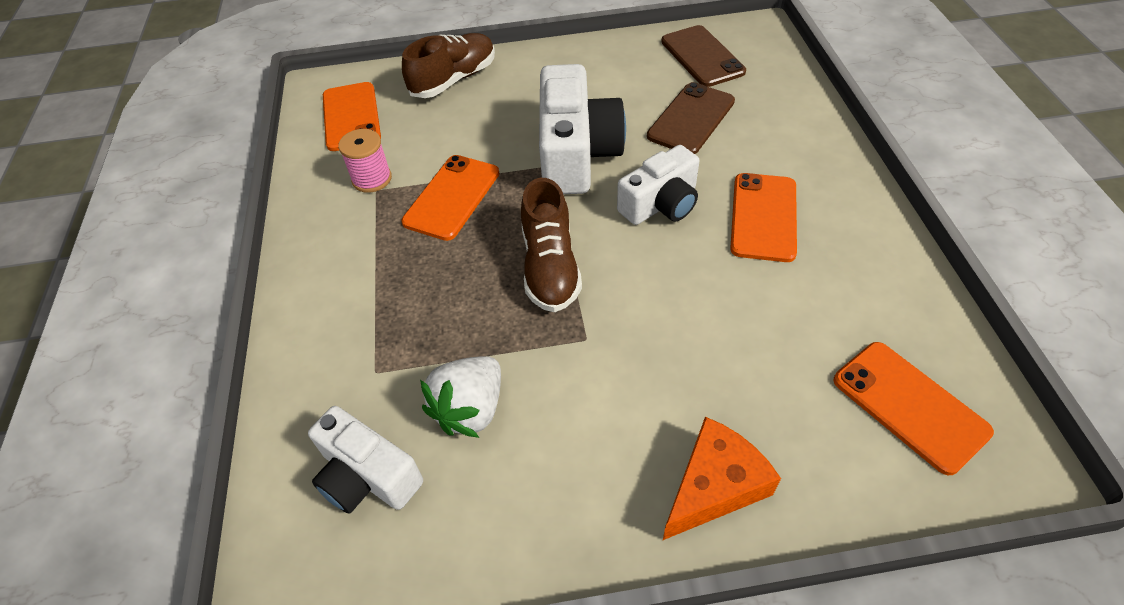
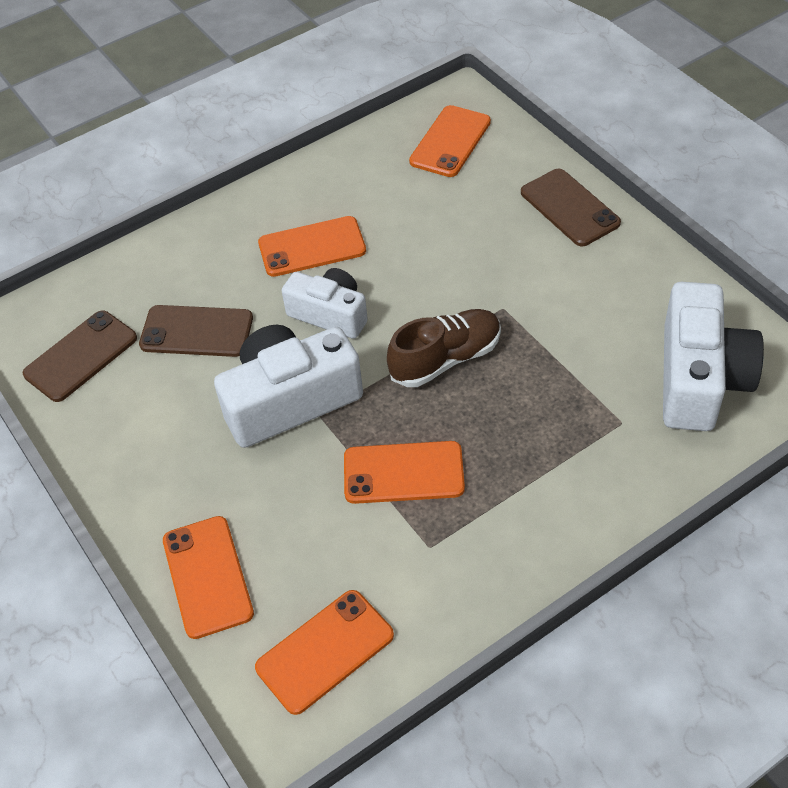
camera: 115 degrees left, 0 degrees up
white camera [308,406,423,514] -> white camera [663,282,764,431], size x1.59
pink spool [338,129,392,193] -> none
brown shoe [402,33,495,98] -> orange phone [163,516,254,639]
white strawberry [420,356,501,438] -> none
orange cheese [663,417,781,540] -> brown phone [521,169,621,246]

